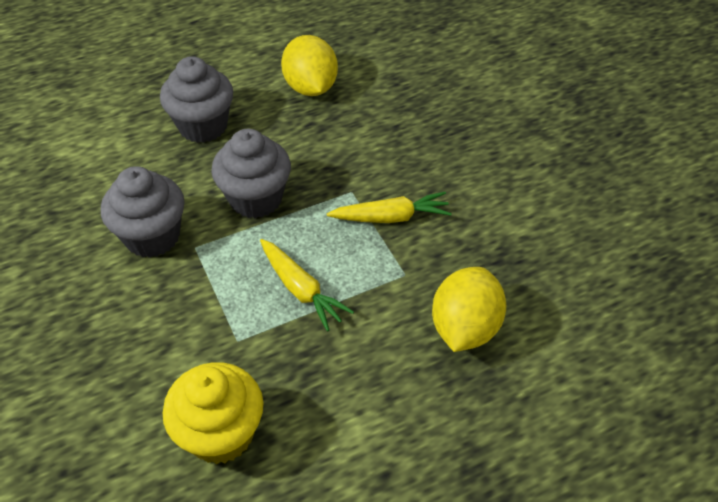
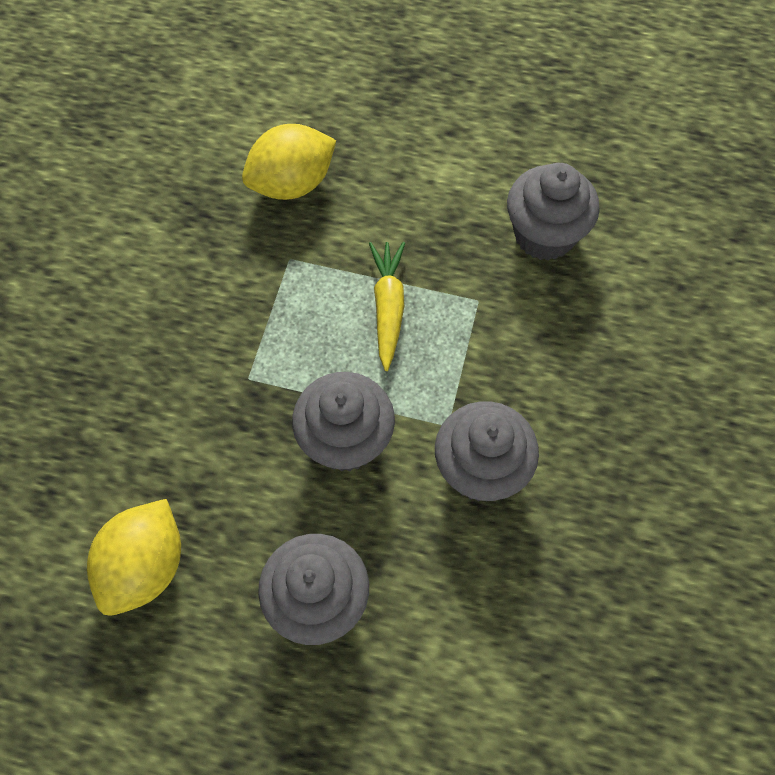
camera: 140 degrees left, 15 degrees up
yellow cupcake [163,362,263,464] -> grey cupcake [507,163,600,260]
yellow carrot [327,192,452,223] -> none

